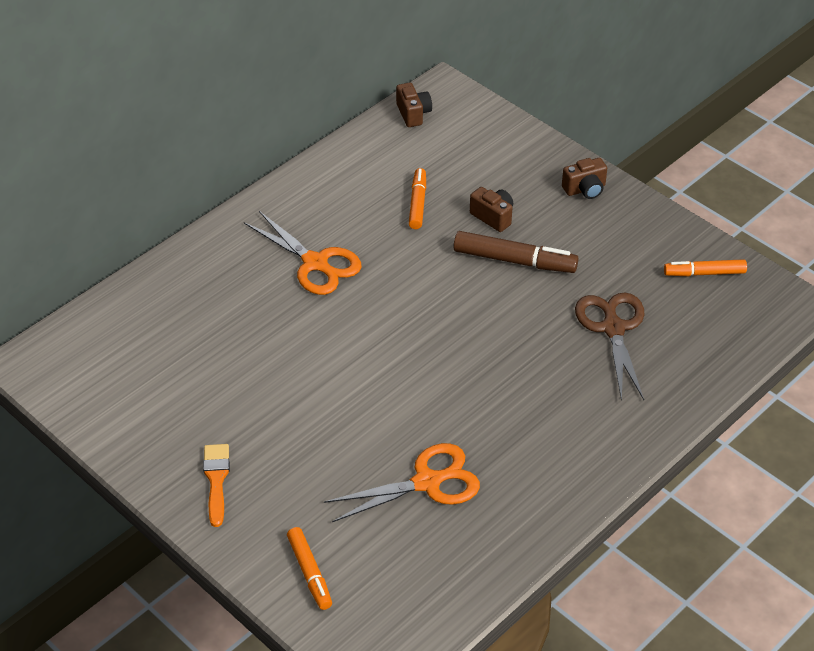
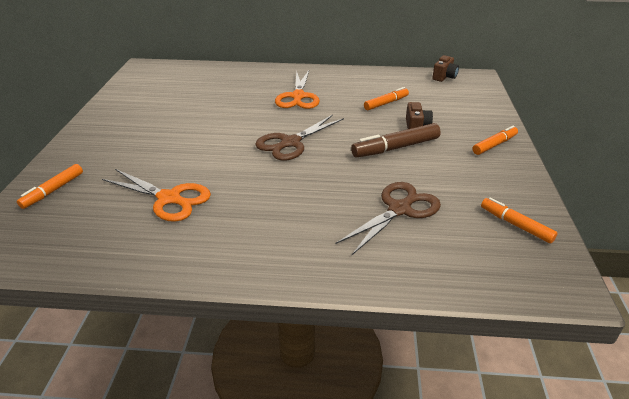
camera: 50 degrees right, 10 degrees down
orange brush [203,444,230,527] -> none
brown marker [453,231,579,273] -> brown marker turned 90 degrees clockwise [351,123,441,158]
brown camera [562,158,607,199] -> orange marker [473,126,518,155]
none -> brown scissors [255,115,344,161]

